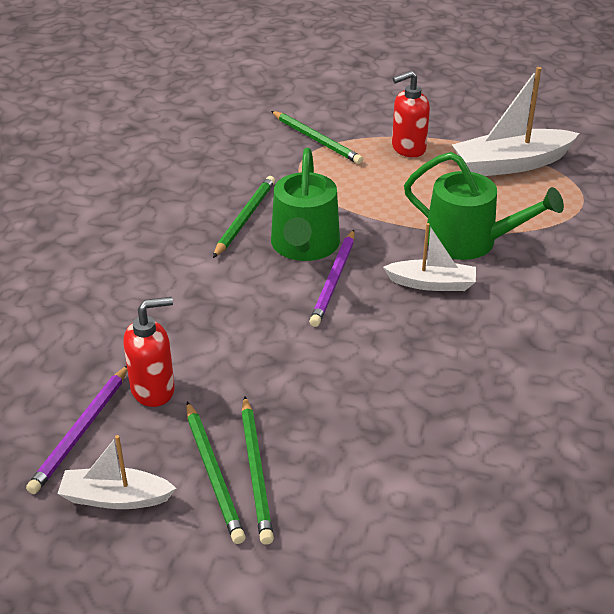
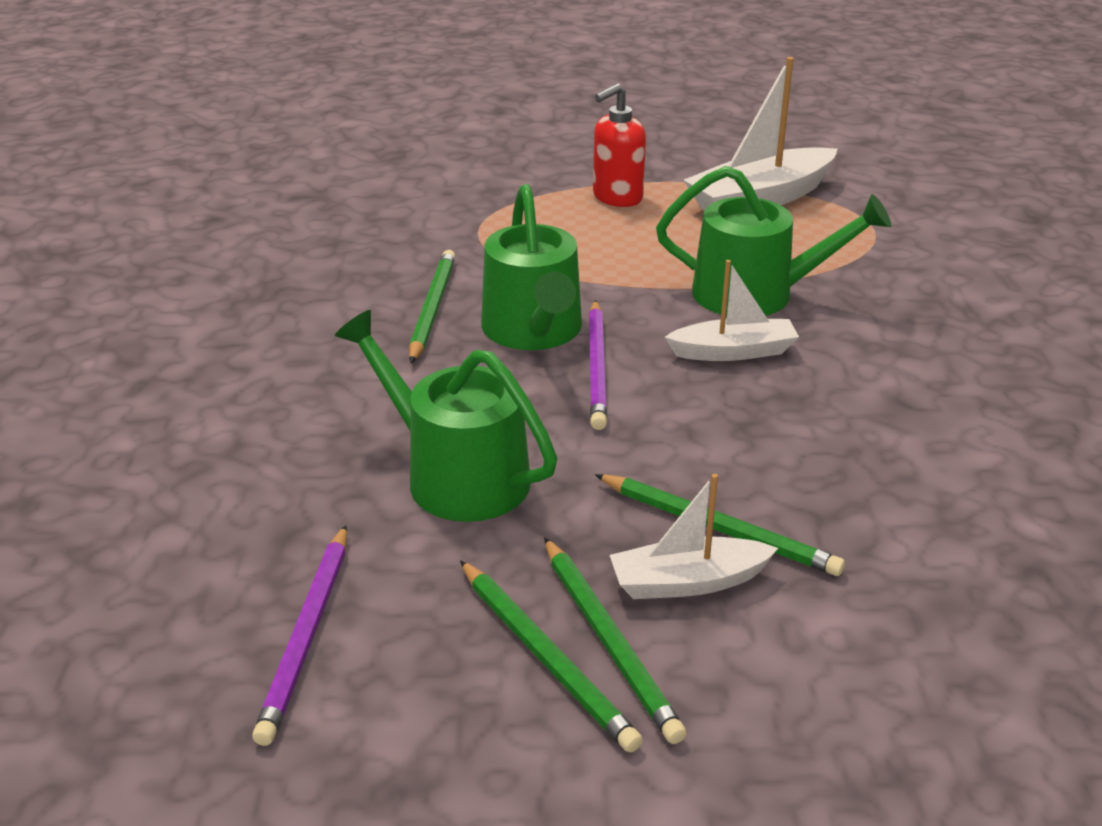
camera: 15 degrees left, 5 degrees down
white boat [57,435,176,509] -> white boat moved to [610,474,778,599]
red soap dispenser [123,297,175,407] -> none
green pencil [271,111,363,164] -> green pencil moved to [595,474,845,576]
none -> green watering can [335,310,557,522]

